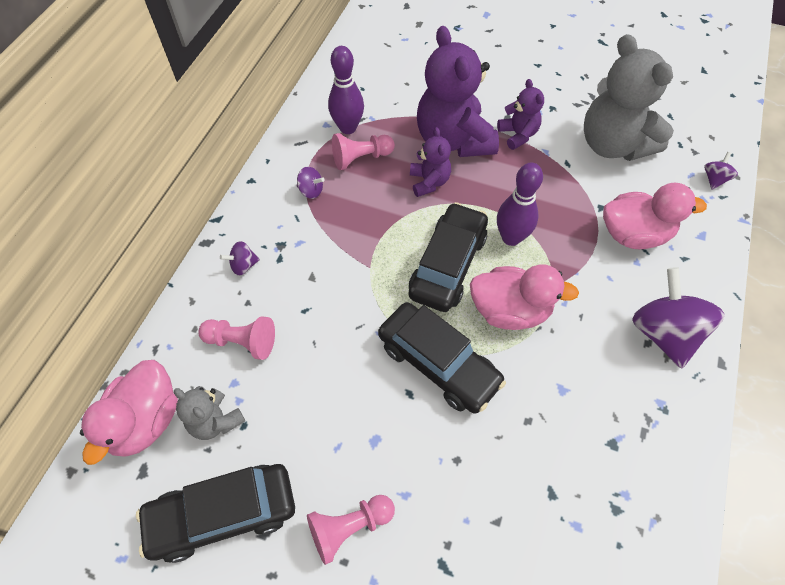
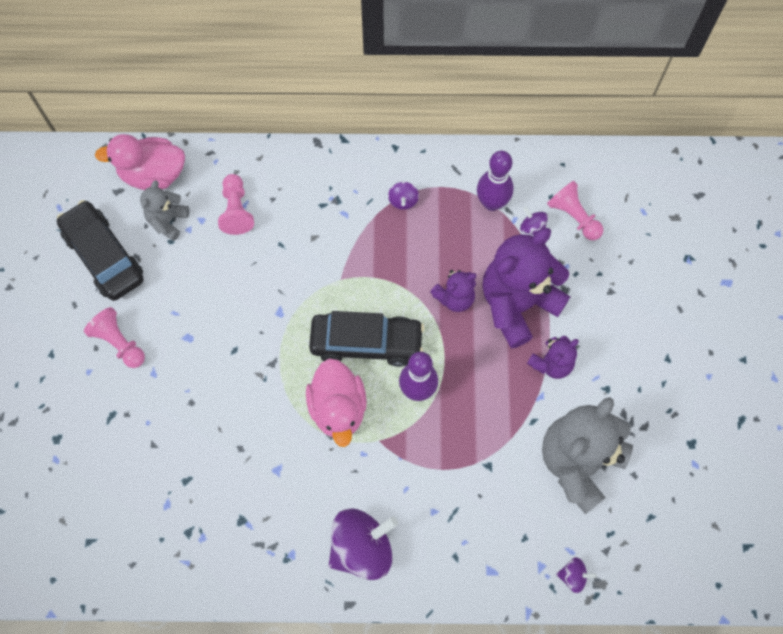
camera: 70 degrees right, 10 degrees up
purple spinning top [220,241,260,276] -> purple spinning top moved to [520,207,548,235]
pink pawn [332,133,395,170] -> pink pawn moved to [547,181,603,241]
black car [378,302,506,414] -> none
pink duck [603,182,707,249] -> none

